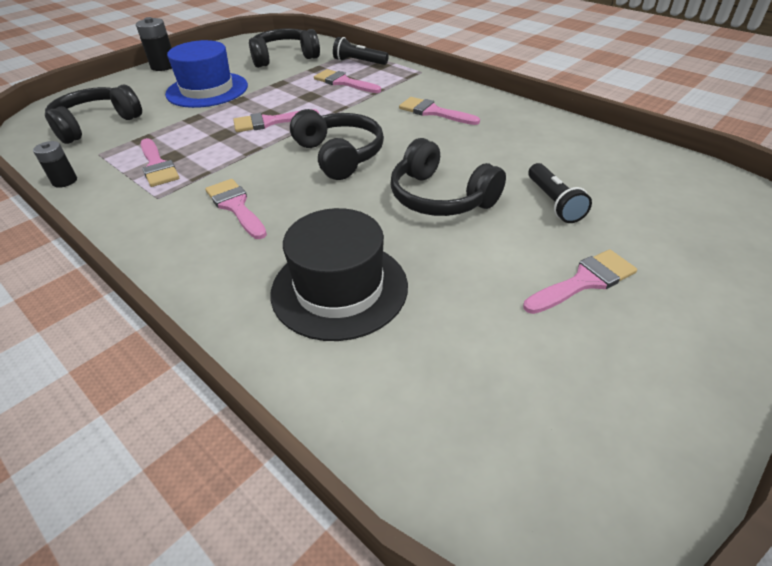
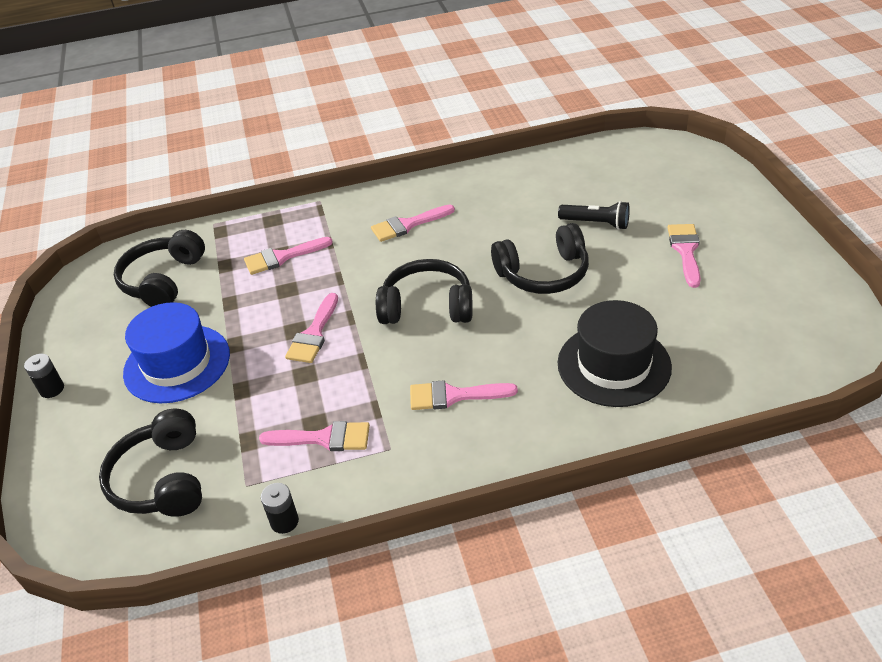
camera: 55 degrees left, 0 degrees up
black battery [136,17,172,71] -> black battery [24,354,64,398], size x0.65
black flashlight [333,37,389,65] -> none

